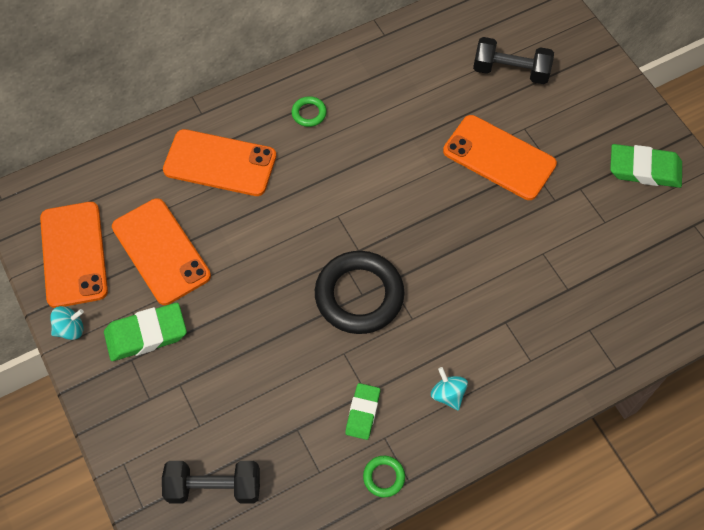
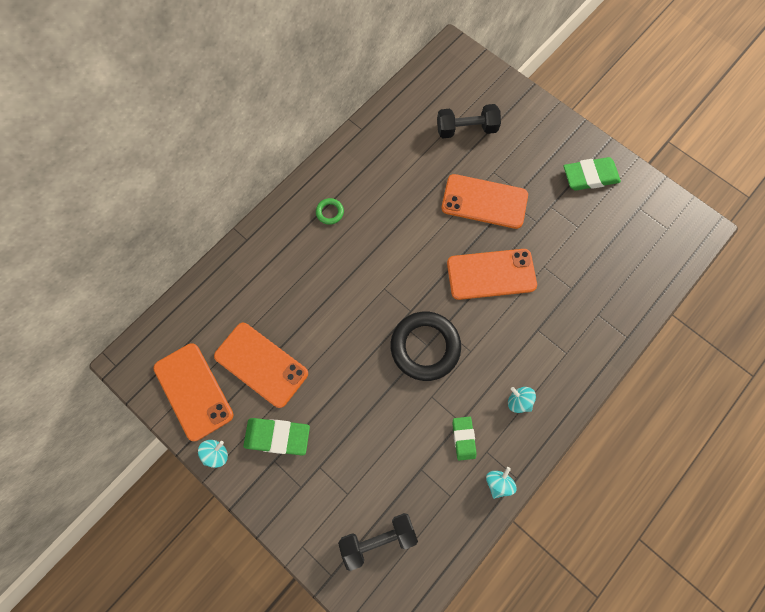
camera: 20 degrees left, 10 degrees up
green eraser [104,303,187,361] -> green eraser turned 45 degrees clockwise [243,418,310,455]
orange phone [163,129,276,196] -> orange phone moved to [447,249,537,300]
green ring [363,456,405,497] -> turquoise spinning top [486,467,517,499]

